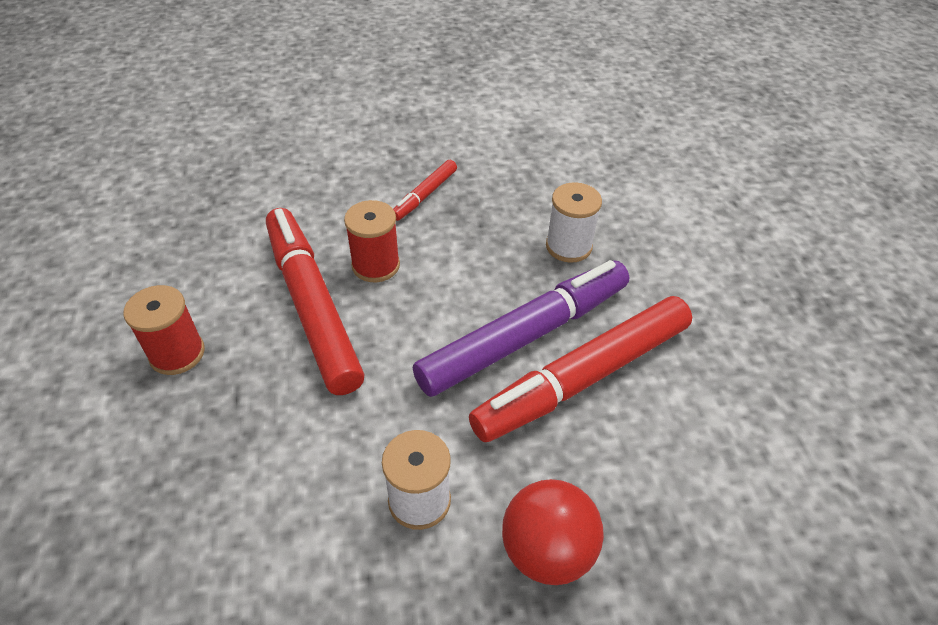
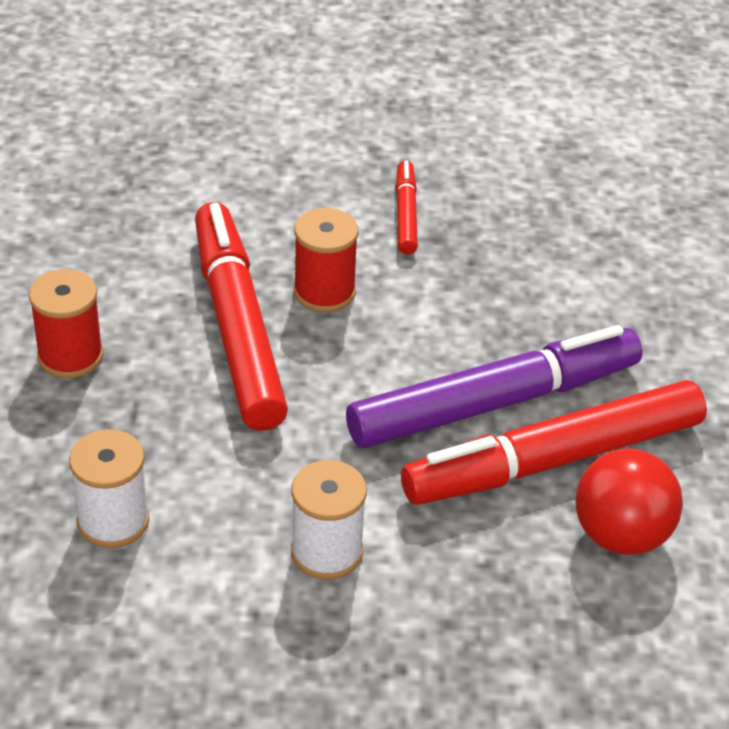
camera: 10 degrees right, 5 degrees down
red marker [393,160,457,221] -> red marker turned 135 degrees clockwise [396,160,418,255]
red ball [502,479,604,585] -> red ball moved to [575,448,683,555]
white spool [546,182,602,263] -> white spool moved to [69,429,149,548]

